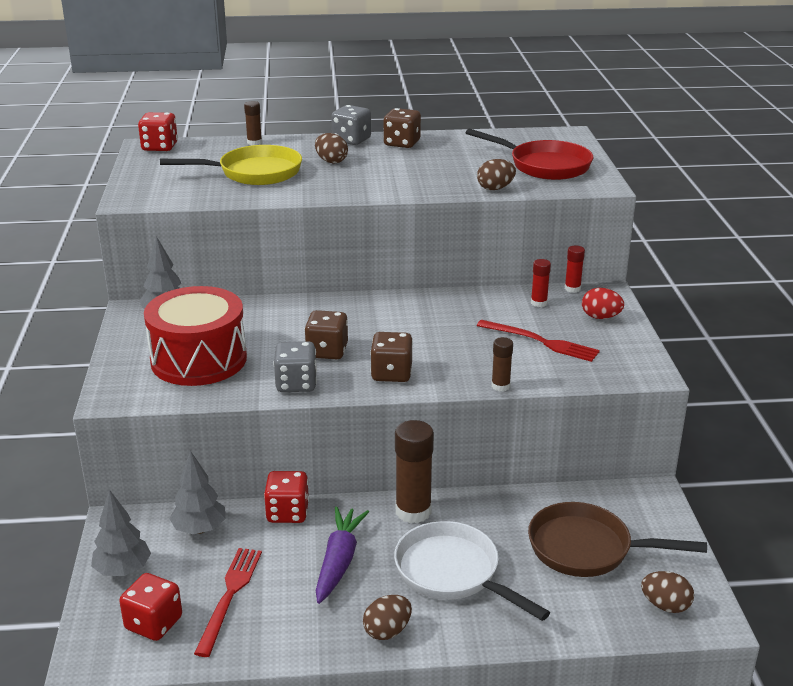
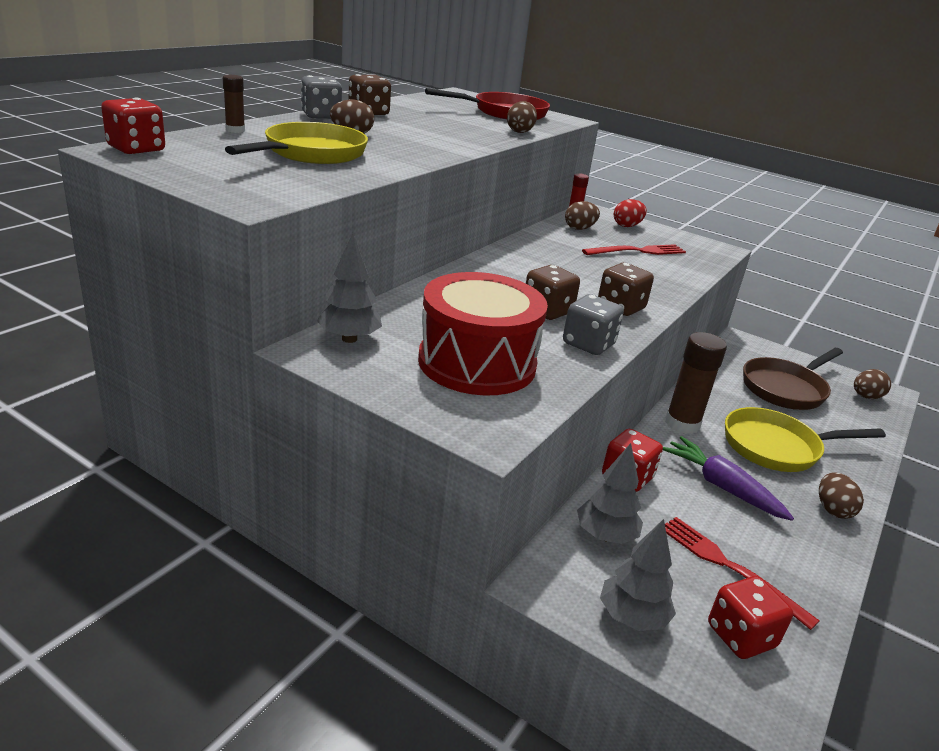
camera: 55 degrees left, 0 degrees up
white pan [394,521,550,621] -> yellow pan [725,407,886,472]
brown glue stick [491,337,513,391] -> none
red glue stick [531,259,551,307] -> brown egg [565,201,600,230]

